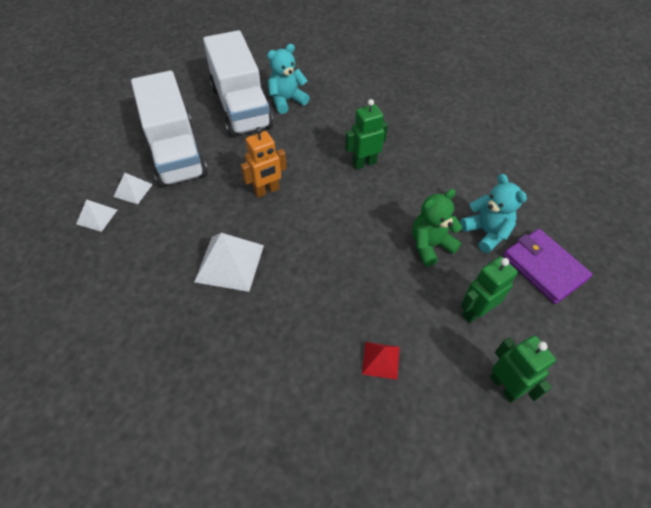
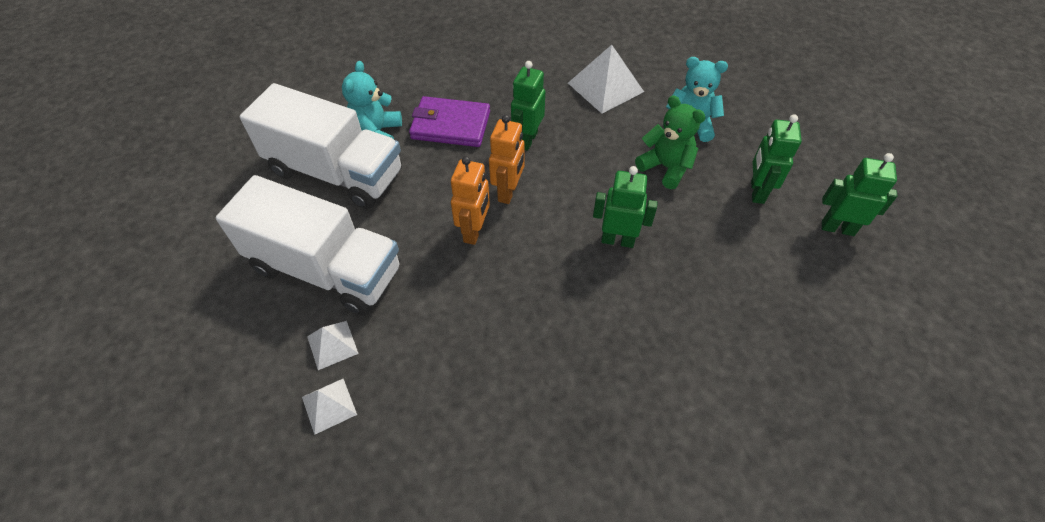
camera: 45 degrees left, 0 degrees up
white pyramid [194,233,264,292] -> white pyramid moved to [568,45,644,114]
red pyramid [362,342,400,380] -> none
green teddy bear [412,189,462,267] -> green teddy bear turned 120 degrees clockwise [635,95,706,189]
purple wallet [503,229,592,304] -> purple wallet moved to [409,96,490,147]
none -> orange robot [489,115,524,204]
none -> green robot [593,166,658,248]

